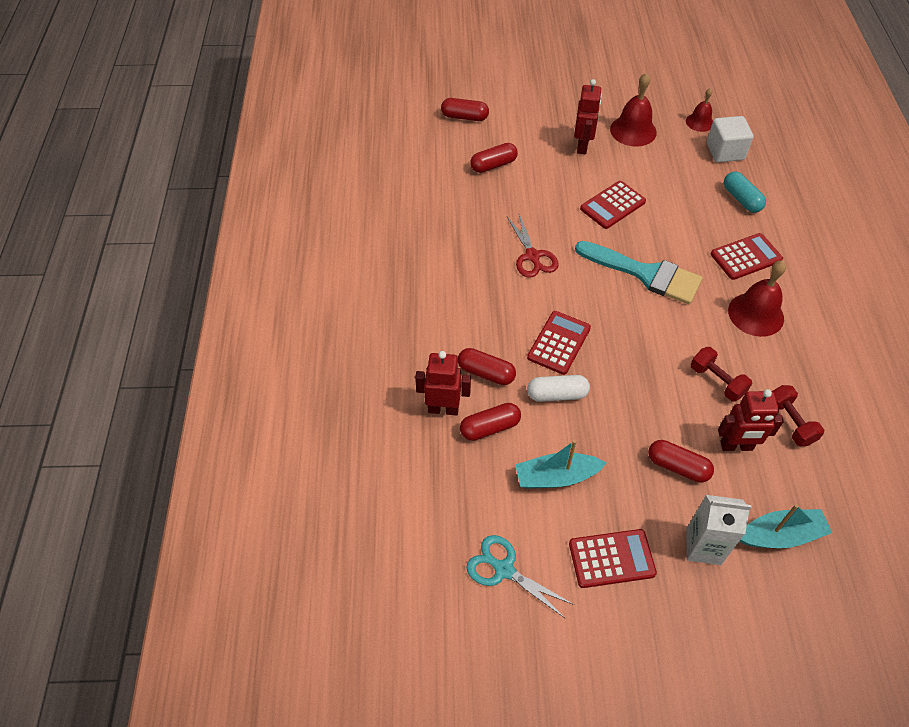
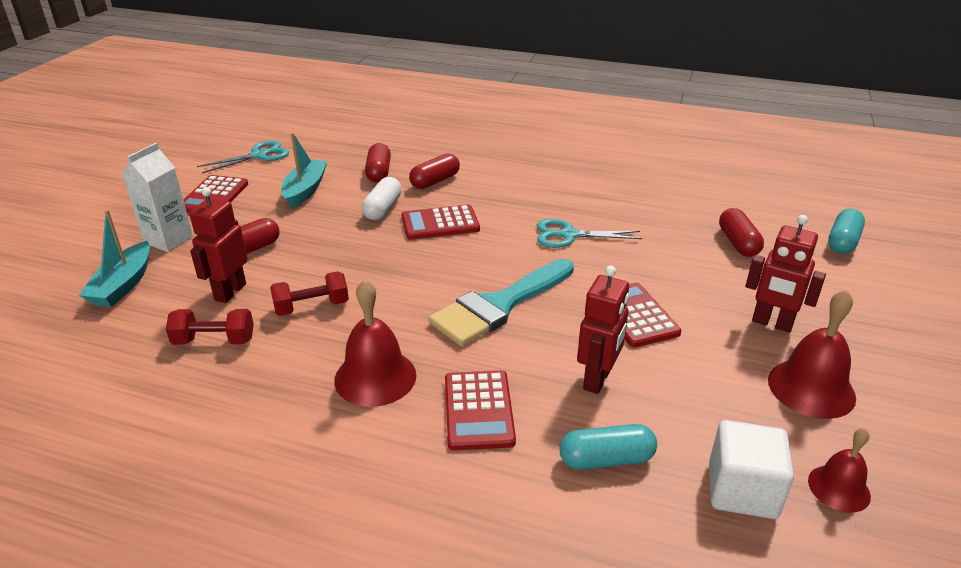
camera: 110 degrees right, 20 degrees down
red robot [415,351,471,416] -> red robot moved to [577,265,629,394]
red capsule [441,98,489,121] -> turquoise capsule [828,208,865,254]
red scissors [507,214,559,278] -> turquoise scissors [537,219,642,248]
red calculator [527,311,591,375] -> red calculator turned 120 degrees clockwise [402,204,480,240]

